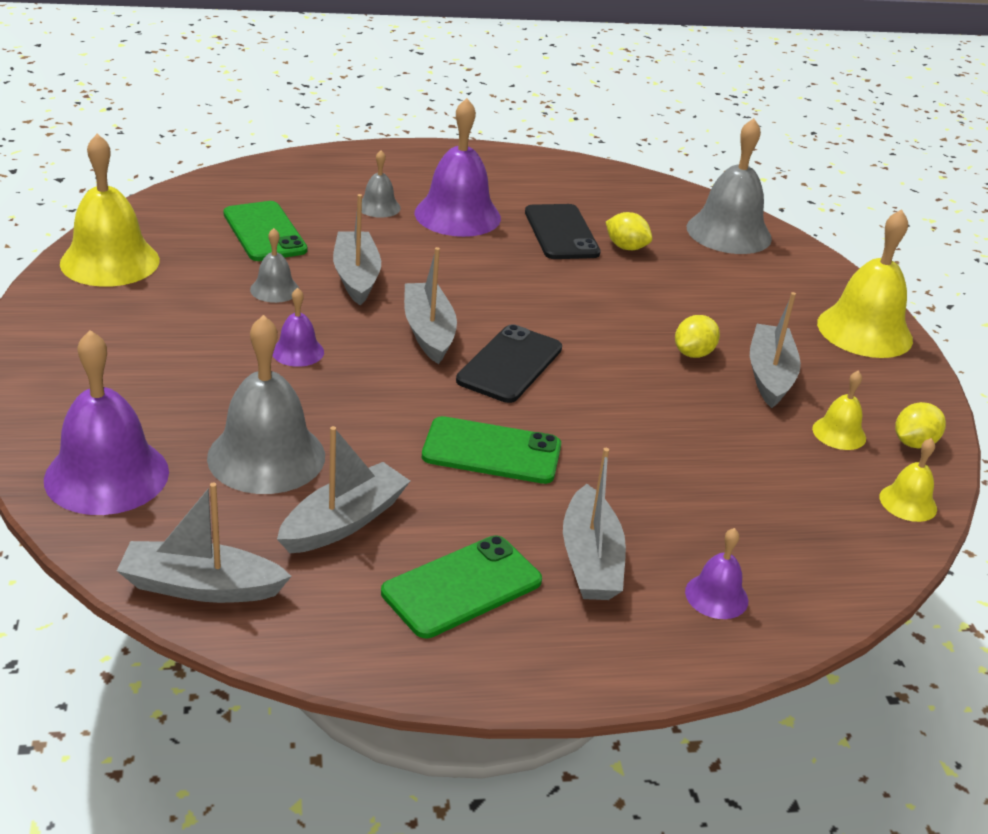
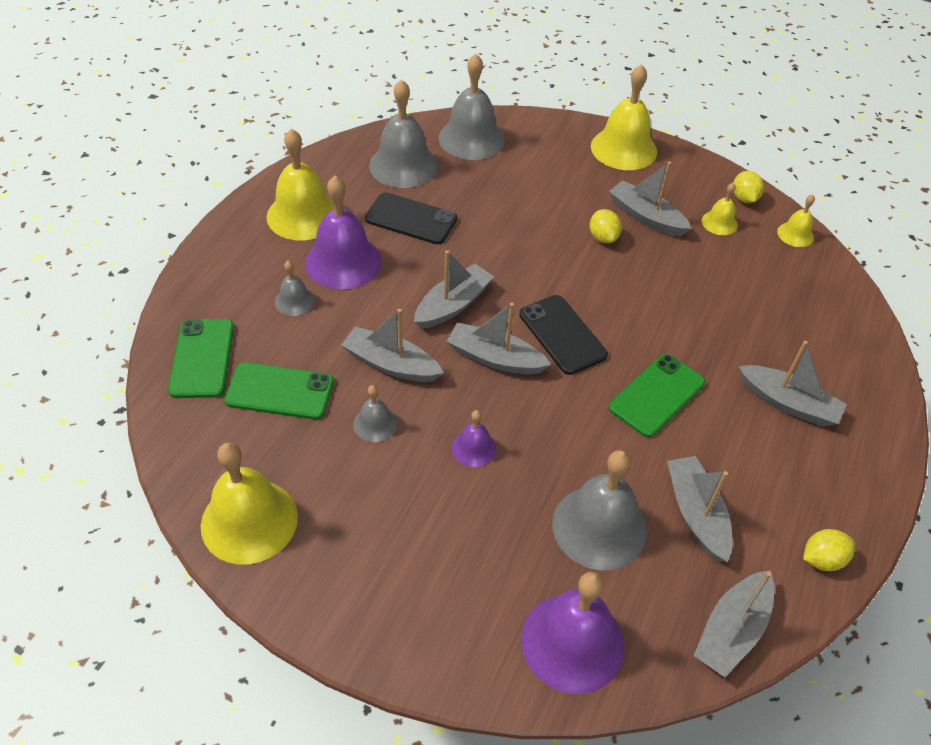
camera: 55 degrees left, 15 degrees up
green phone [381,536,542,638] -> green phone moved to [168,319,234,398]
yellow lemon [606,212,652,250] -> yellow lemon moved to [803,529,855,571]
purple bell [685,528,748,619] -> none
none -> yellow bell [266,128,334,240]
none -> grey bell [369,79,438,188]
none -> grey boat [414,250,494,329]

